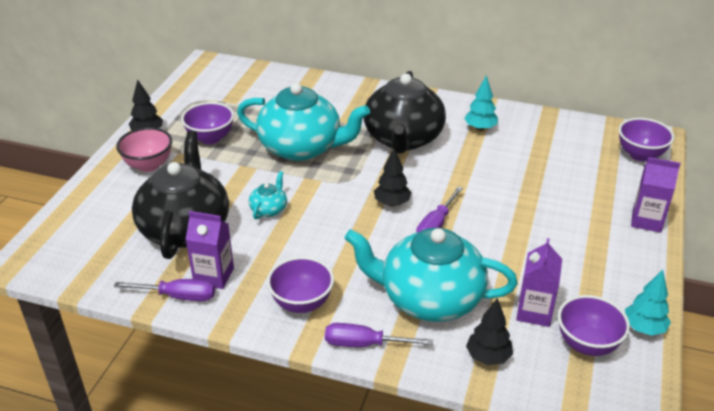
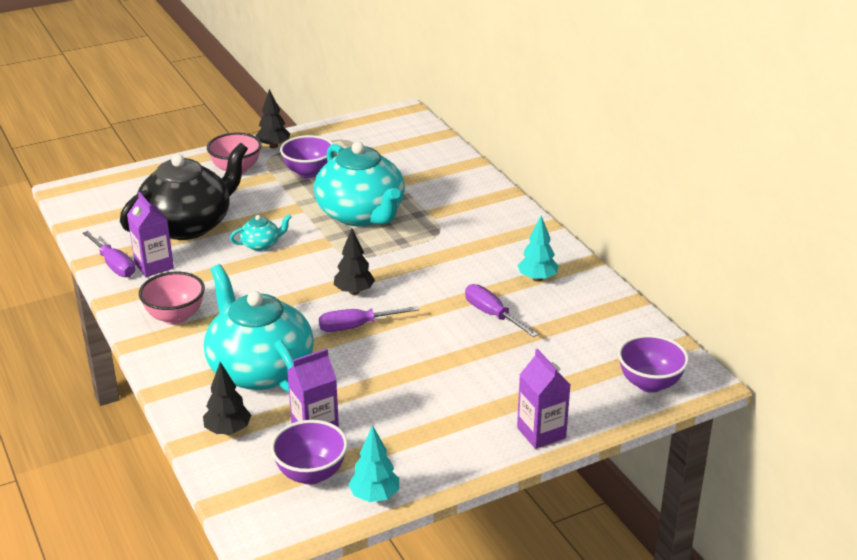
camera: 45 degrees right, 5 degrees down
purple bowl [267,257,334,313] -> pink bowl [139,272,205,325]
purple screwdriver [325,323,433,347] -> purple screwdriver moved to [465,284,538,337]
black teapot [363,71,446,154] -> none

